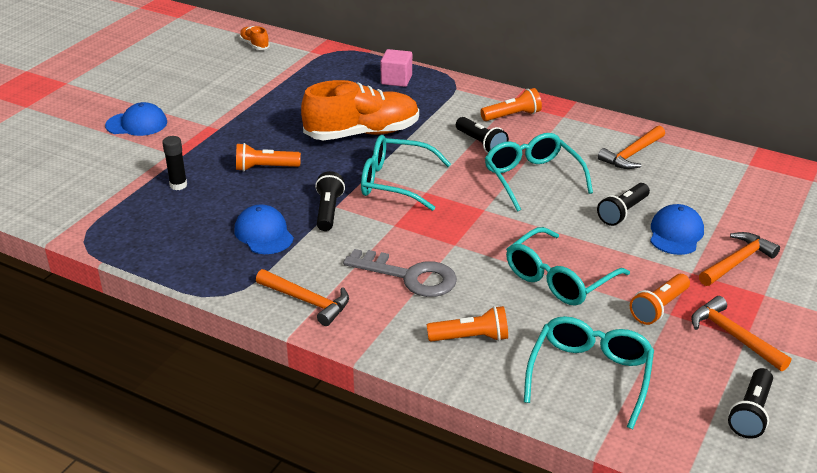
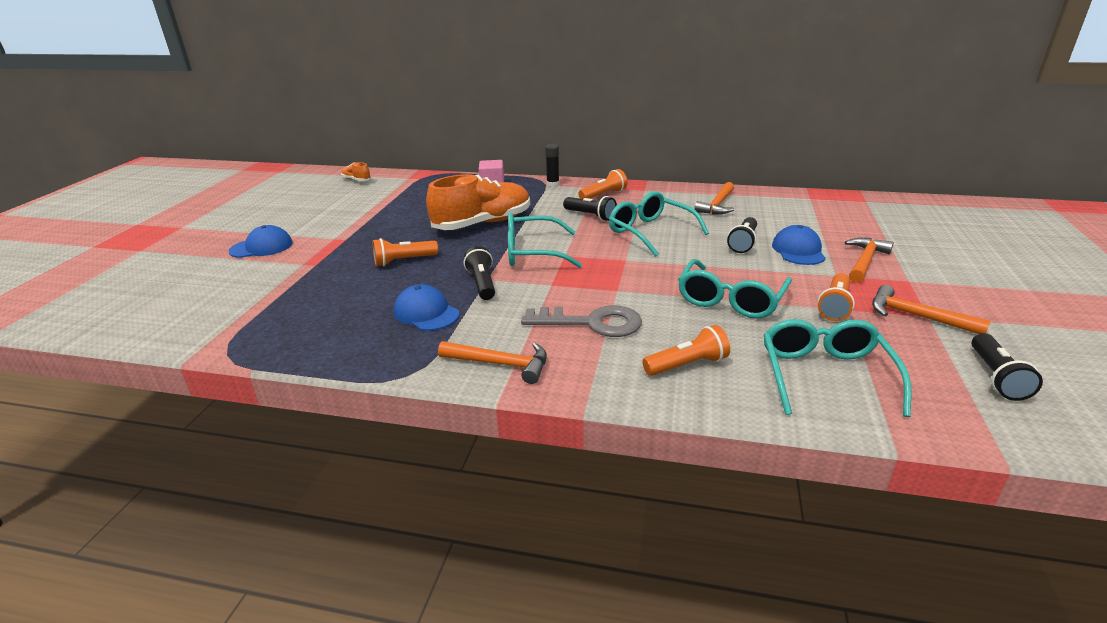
camera: 15 degrees left, 5 degrees down
black glue stick [162,136,187,190] -> black glue stick moved to [545,144,559,187]

